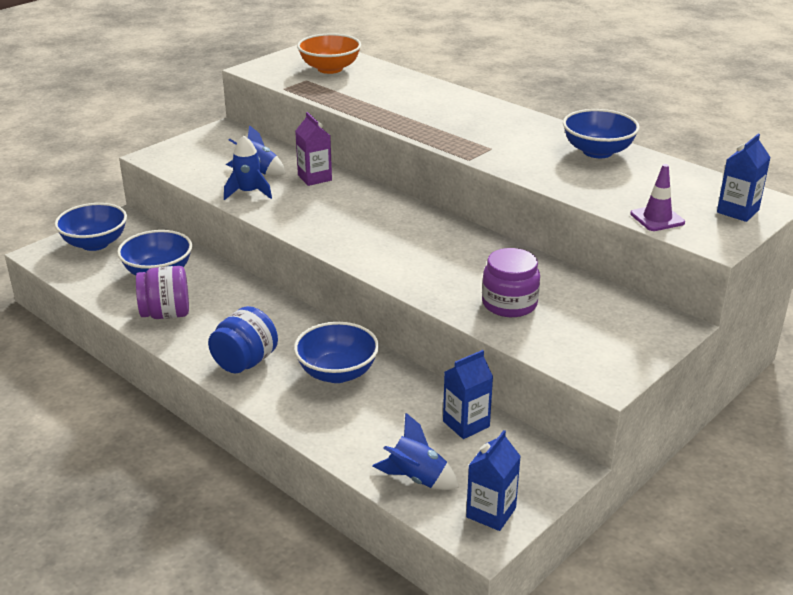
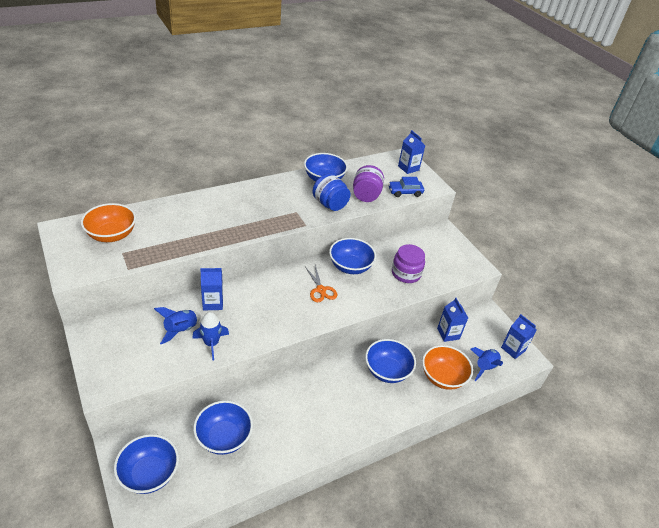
camera: 75 degrees left, 10 degrees up
purple jar [136,266,189,319] -> purple jar moved to [353,165,384,202]
blue jar [208,306,278,373] -> blue jar moved to [312,173,351,211]
purple carton [295,112,332,186] -> blue carton [200,268,223,310]
purple traffic cone [630,164,685,231] -> blue car [388,177,424,197]
none -> orange scissors [305,265,337,302]
none -> blue bowl [329,238,376,274]
none -> orange bowl [422,345,473,390]

